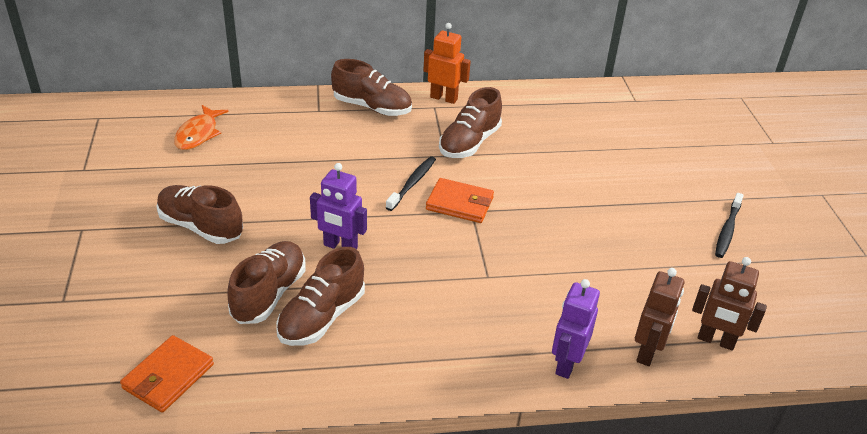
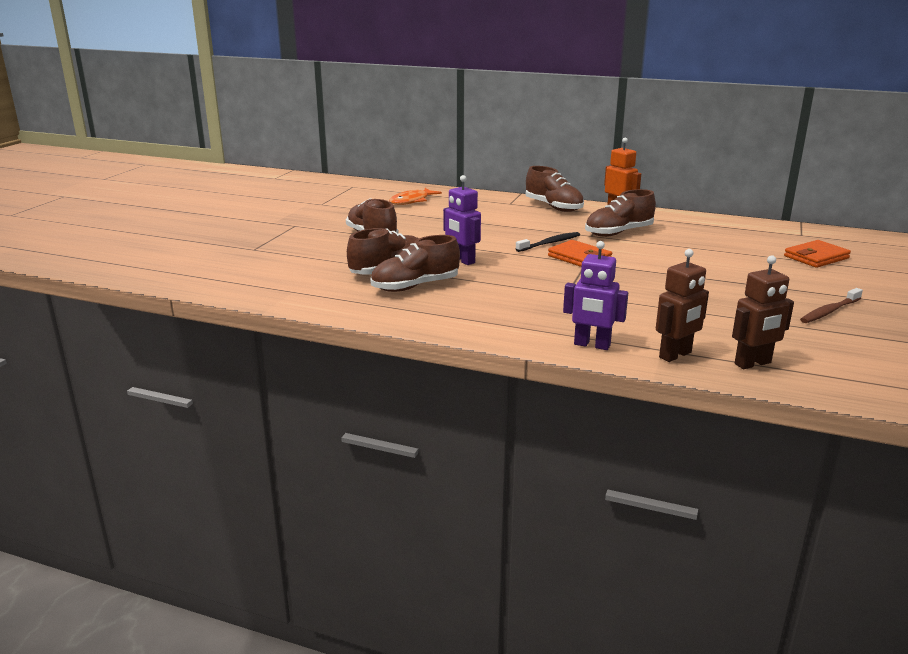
camera: 30 degrees right, 15 degrees down
orange wallet [120,335,214,413] -> orange wallet moved to [784,240,851,268]
purple robot [552,279,600,379] -> purple robot turned 120 degrees counterclockwise [563,241,628,350]
brown robot [692,257,767,351] -> brown robot turned 75 degrees counterclockwise [732,255,794,369]
black toothbrush [715,193,744,258] -> brown toothbrush [800,288,863,323]

